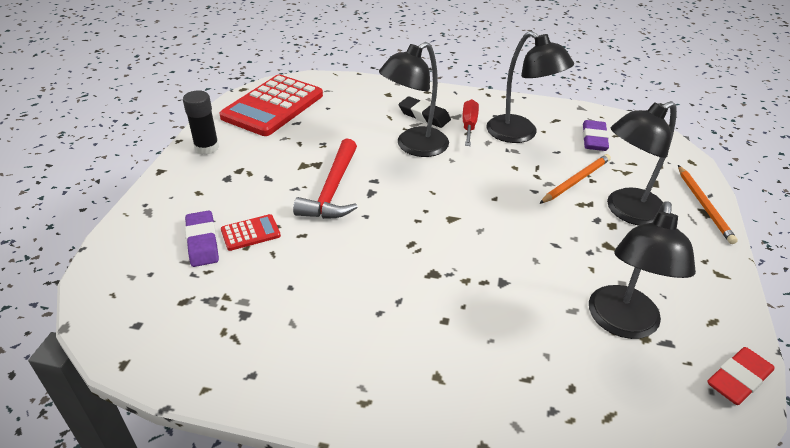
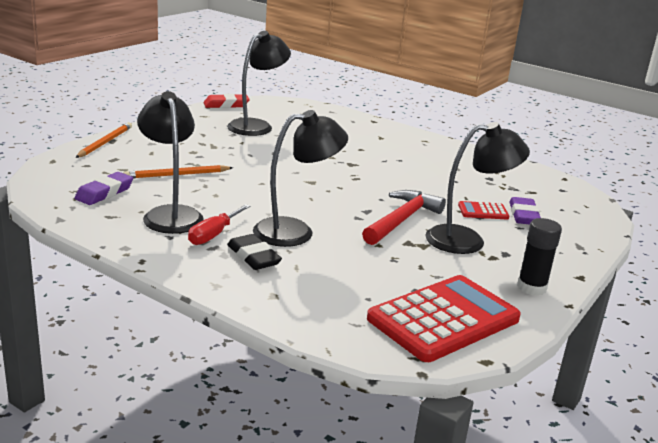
camera: 160 degrees left, 15 degrees down
black lamp [607,101,677,226] -> black lamp moved to [425,122,530,254]

